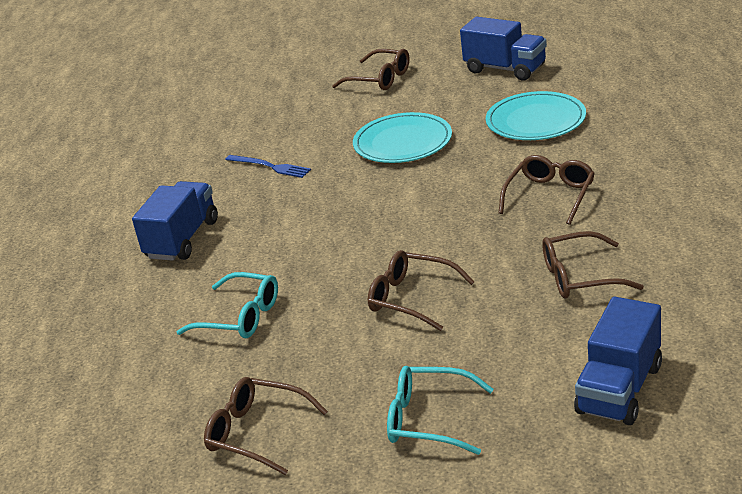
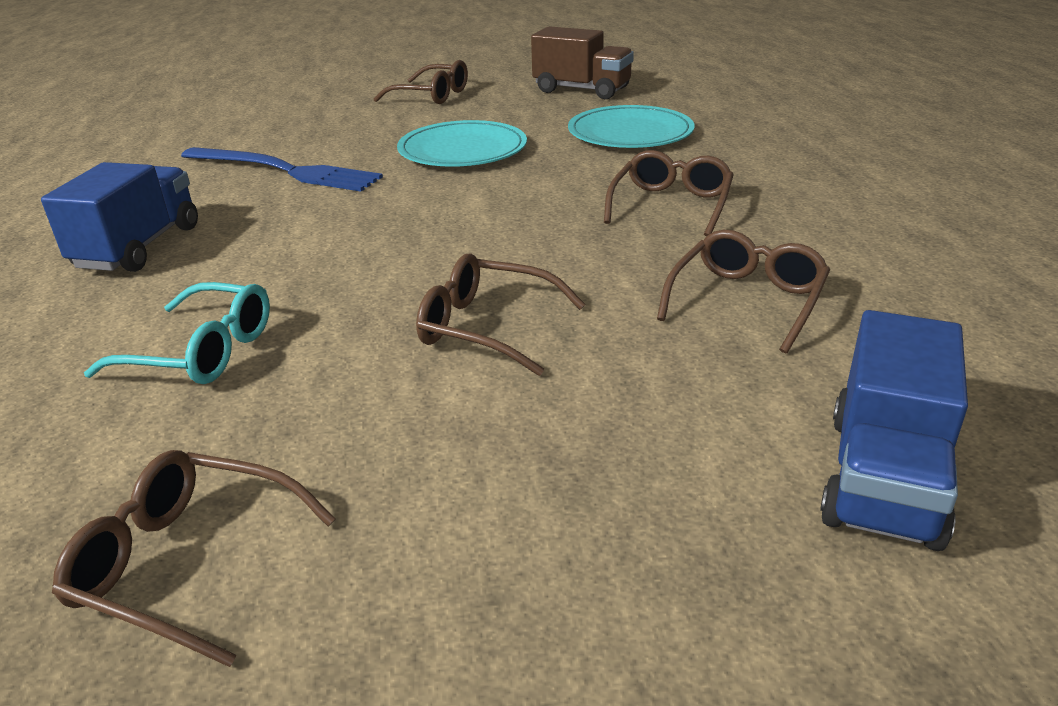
camera: 10 degrees left, 0 degrees up
blue fork [225,155,311,178] -> blue fork [181,147,383,192], size x1.76
turquoise glasses [387,366,494,455] -> none
blue truck [460,17,547,81] -> brown truck [531,26,634,99]
brown glasses [542,231,644,299] -> brown glasses turned 135 degrees clockwise [657,230,830,354]

